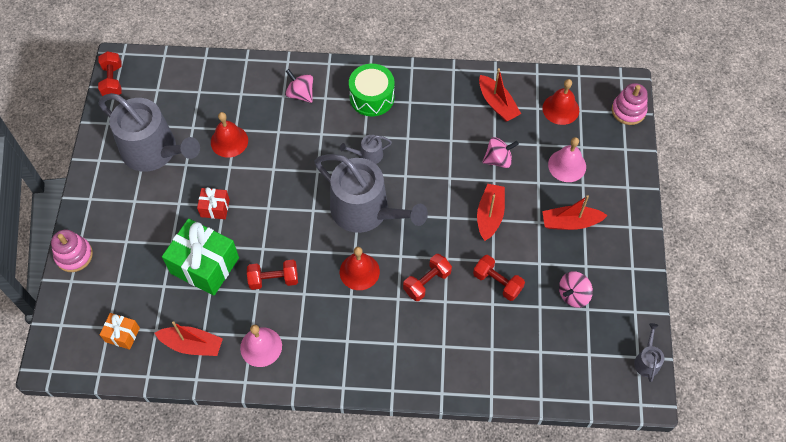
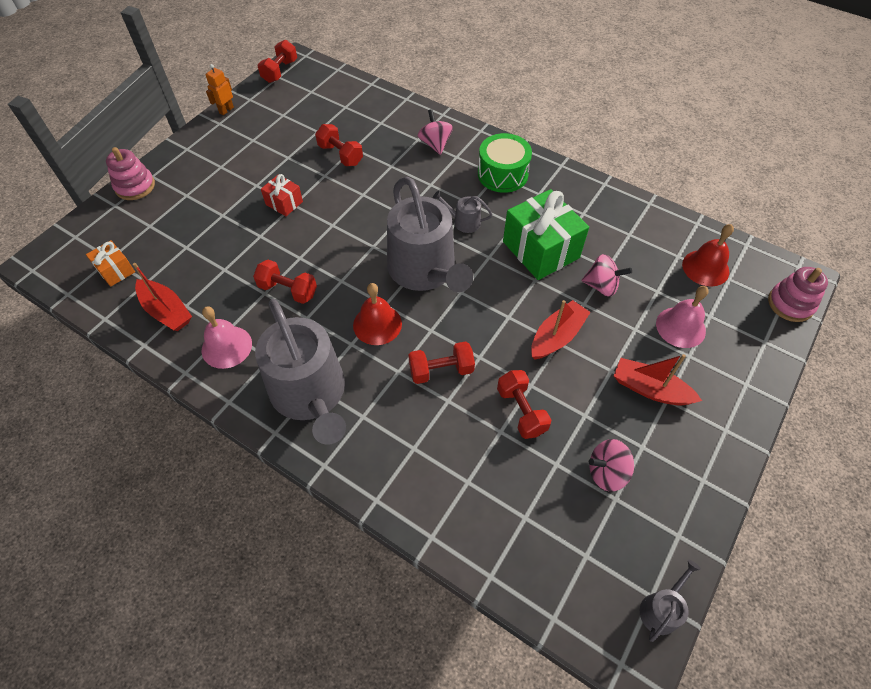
camera: 30 degrees right, 5 degrees down
grey watering can [99,93,200,172] -> grey watering can moved to [255,299,346,445]
green gift [162,219,239,296] -> green gift moved to [503,189,589,280]
red bell [211,112,248,158] -> red dumbbell [315,124,363,166]
red boat [479,68,521,122] -> none
none -> orange robot [206,64,234,115]

